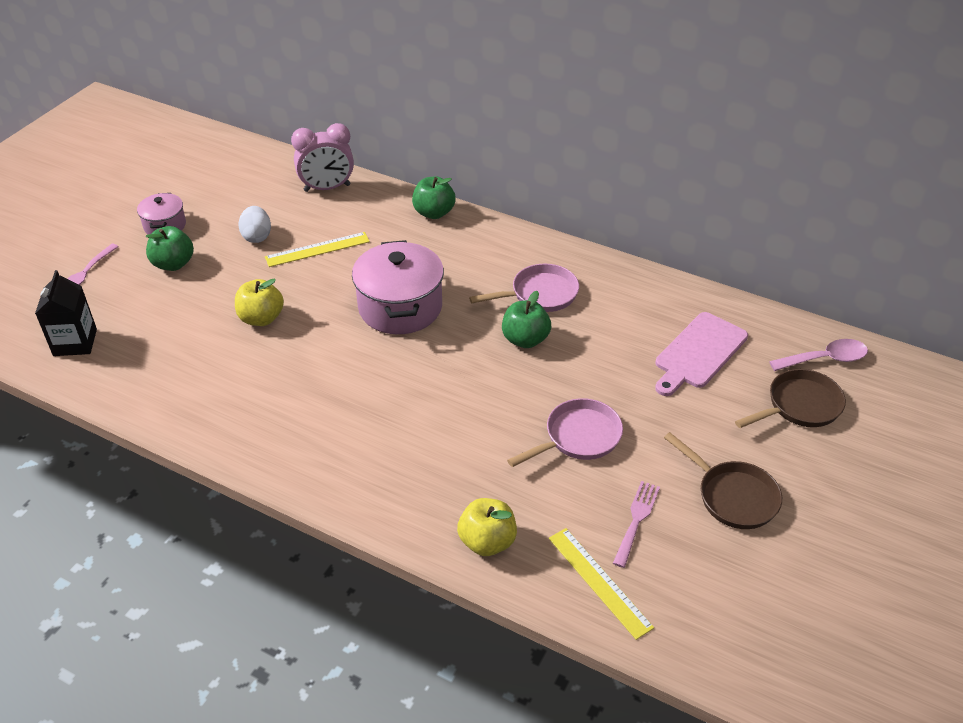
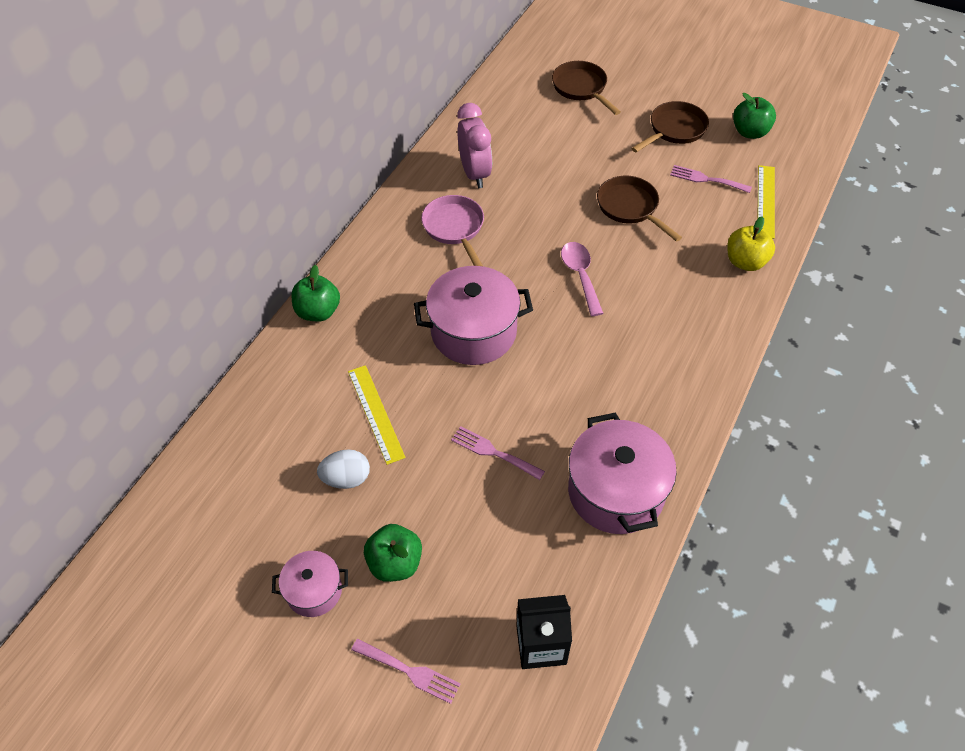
camera: 90 degrees left, 10 degrees up
yellow apple [235,279,284,326] -> pink fork [451,426,545,480]
pink clock [291,123,354,192] -> pink clock moved to [457,103,492,188]
green apple [502,291,551,348] -> green apple moved to [733,93,776,139]
pink pan [507,398,623,467] -> brown pan [597,176,682,242]
yellow ruler [549,528,654,640] -> yellow ruler turned 45 degrees counterclockwise [757,165,775,239]
pink cutting board [655,312,748,396] -> none
pink spoon [769,339,868,371] -> pink spoon moved to [561,242,603,316]
none -> pink pot [568,412,677,534]

